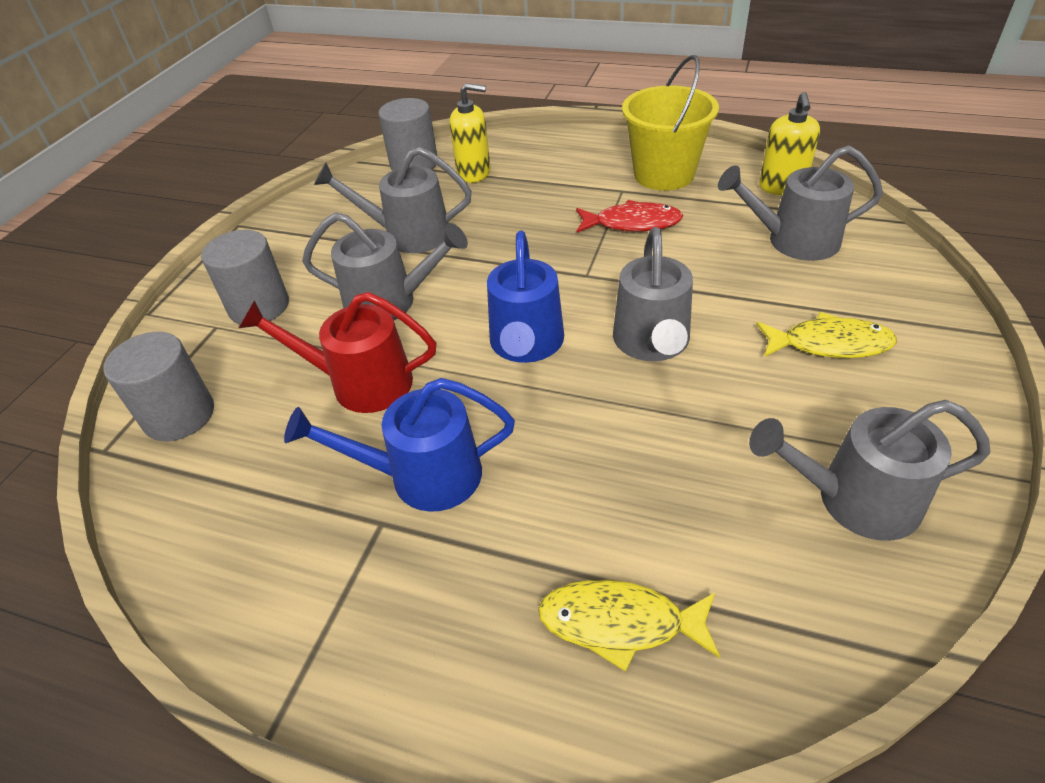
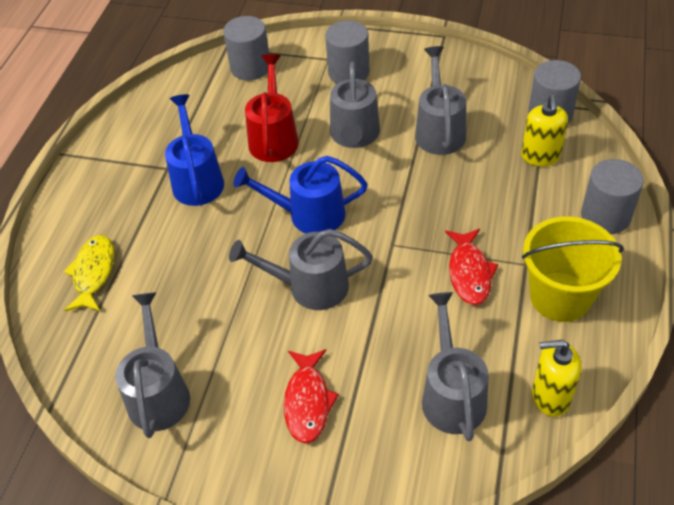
camera: 85 degrees right, 5 degrees up
yellow fish [756,312,897,358] -> red fish [284,349,339,444]
none -> grey cylinder [581,159,644,234]

